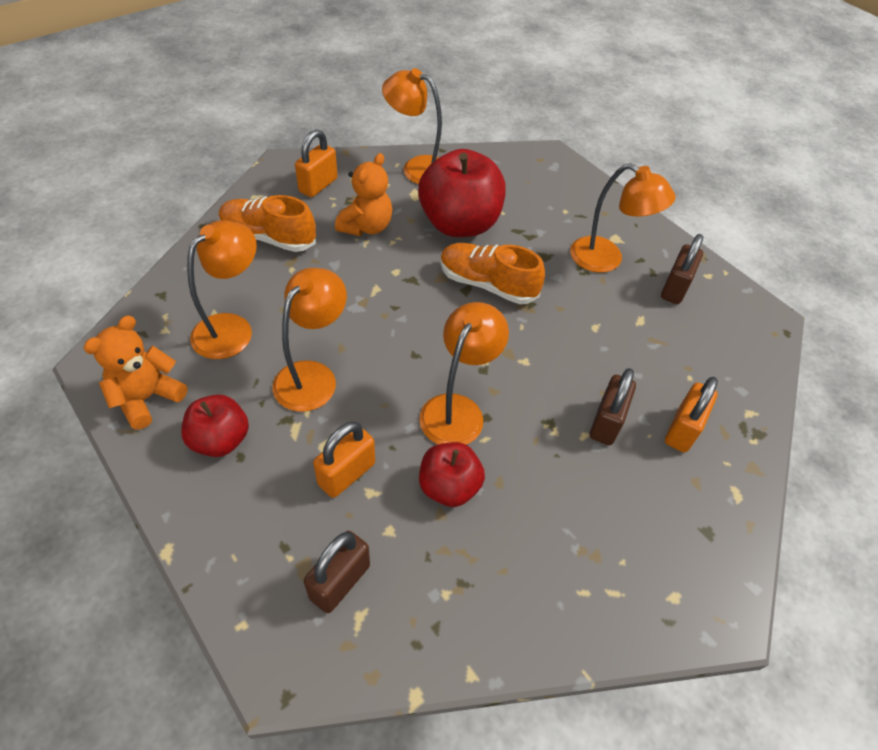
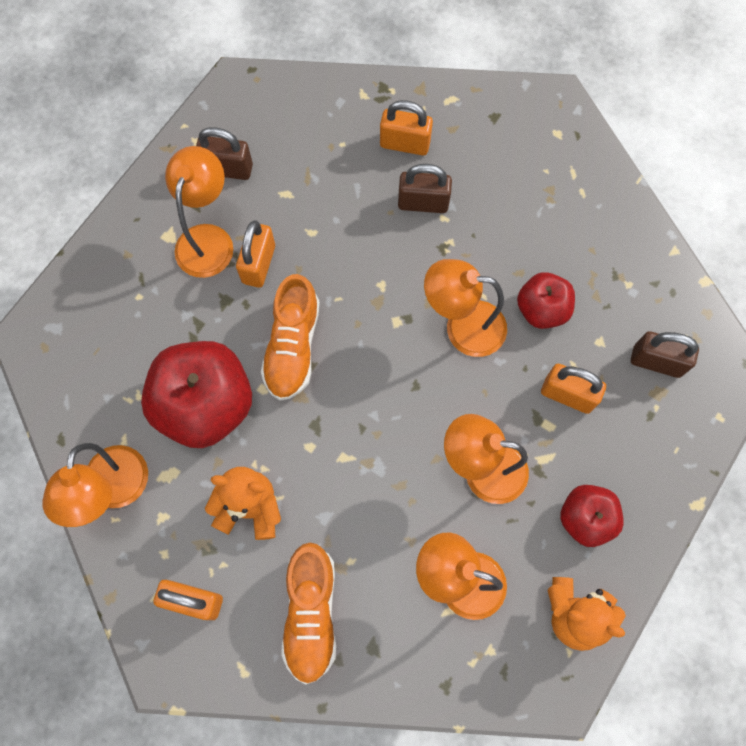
camera: 105 degrees left, 20 degrees up
none -> orange padlock [236,220,275,288]

